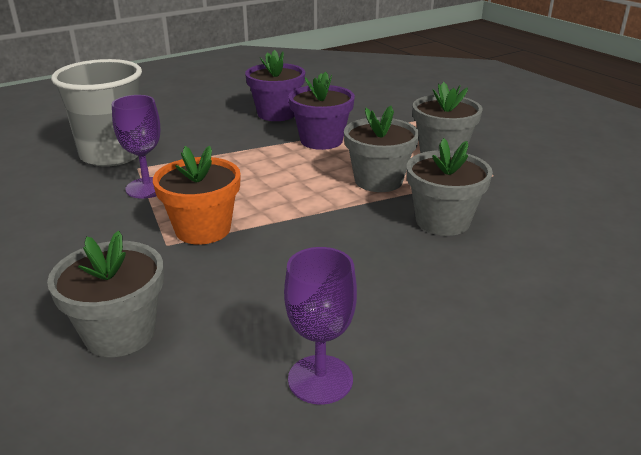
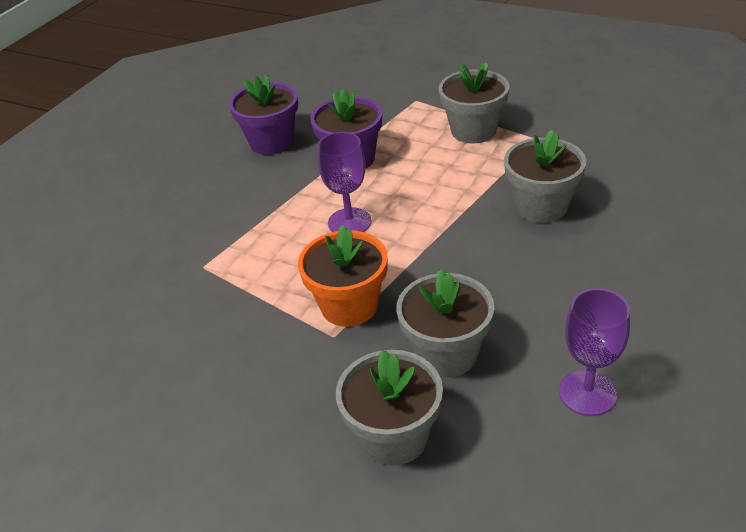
camera: 25 degrees left, 10 degrees up
grey cup [51,59,142,167] -> none
purple goblet [112,95,160,199] -> purple goblet moved to [318,132,371,232]
grey flower pot [344,106,419,192] -> grey flower pot moved to [396,269,494,377]

